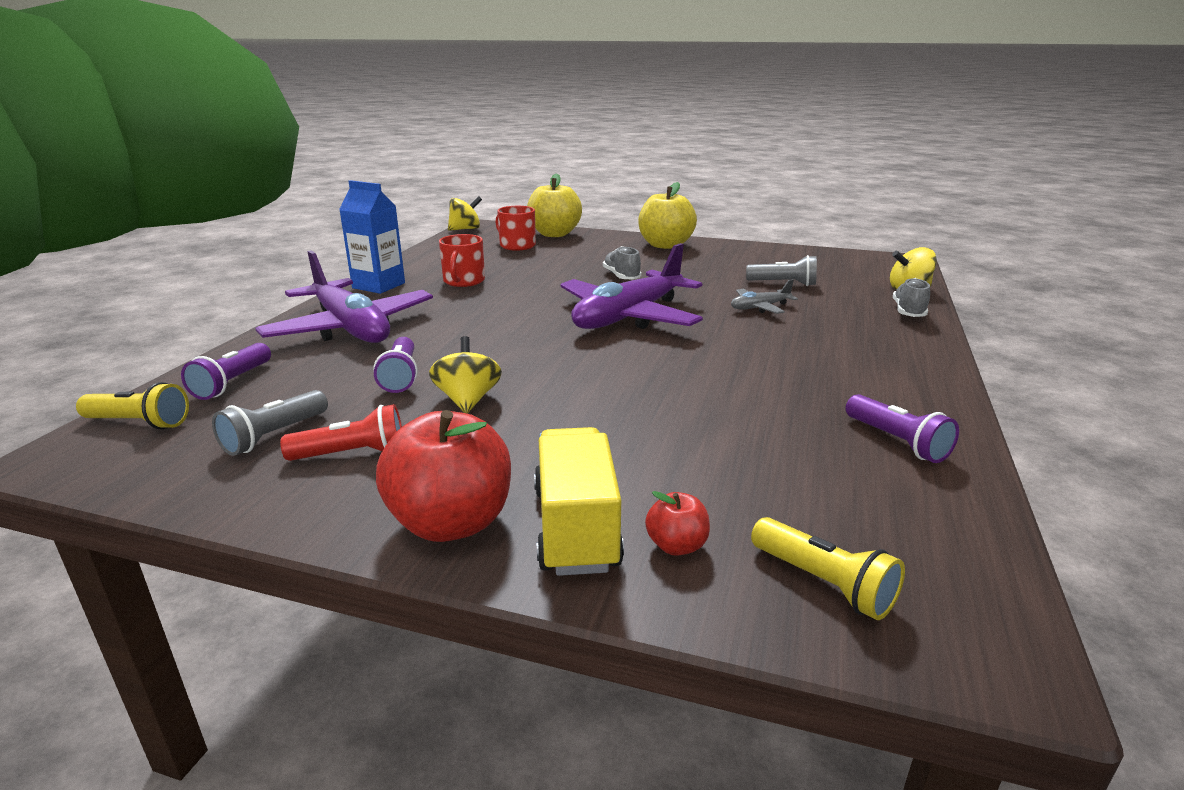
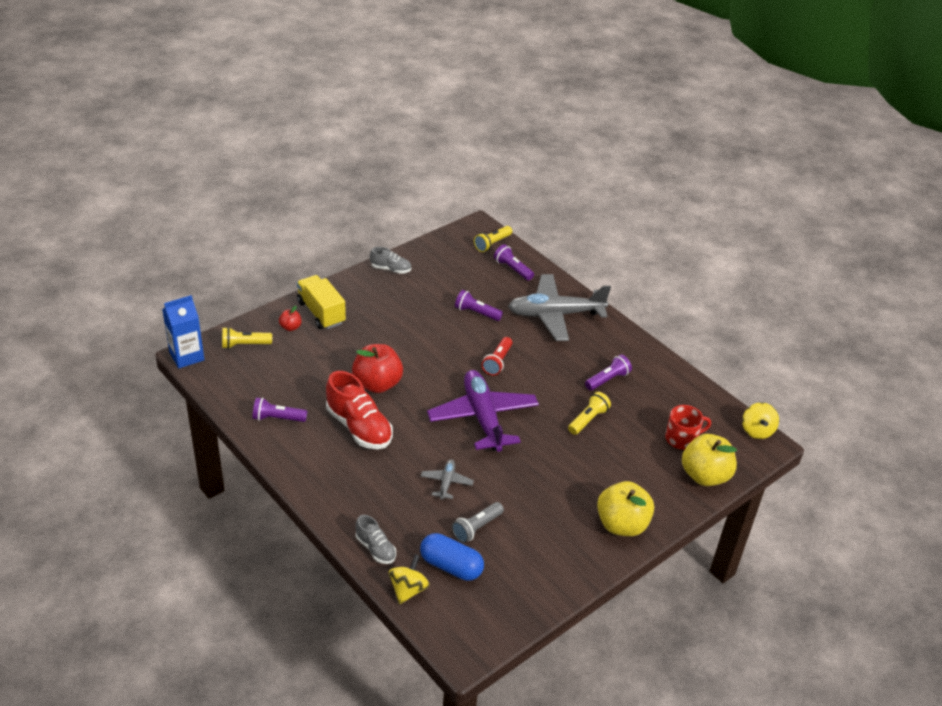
camera: 120 degrees right, 15 degrees up
grey flashlight [212,390,328,456] -> none
purple plane [255,250,433,343] -> grey plane [508,274,611,341]
red flashlight [280,404,402,461] -> red flashlight moved to [482,337,512,376]
blue carton [339,180,405,294] -> blue carton moved to [162,295,204,368]
red apple [376,410,511,542] -> red apple moved to [352,344,403,393]
yellow spinning top [429,336,502,413] -> none
red mug [439,234,485,287] -> purple flashlight [585,354,632,390]
yellow truck [534,427,624,576] -> yellow truck turned 150 degrees counterclockwise [297,275,346,329]
grey shoe [603,246,641,279] -> grey shoe moved to [370,247,411,274]
none -> red shoe [326,371,393,449]
none -> blue capsule [420,533,484,581]
none -> yellow flashlight [568,392,611,435]

